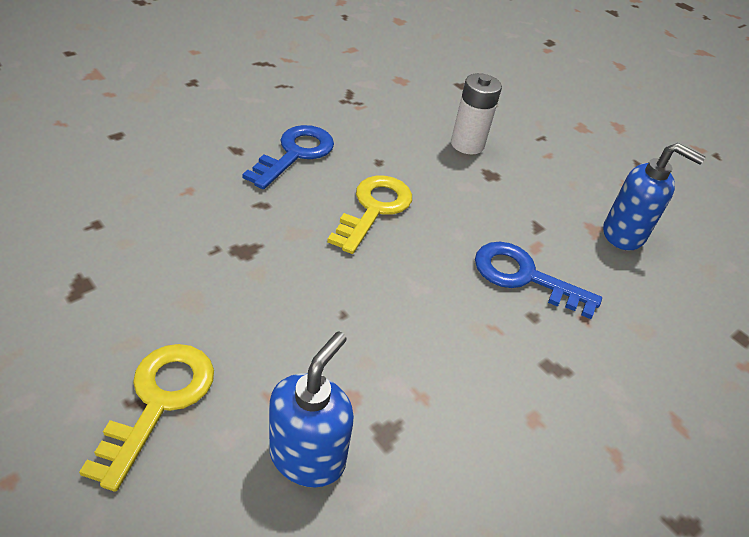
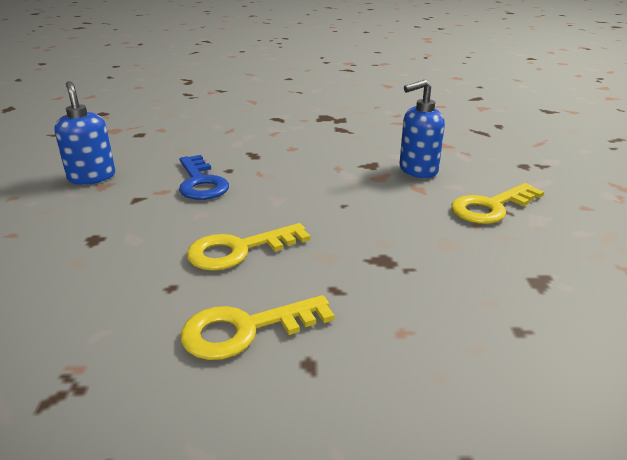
camera: 135 degrees left, 15 degrees down
blue key [242,125,334,189] -> yellow key [180,295,335,360]
white battery [451,73,502,155] -> none

